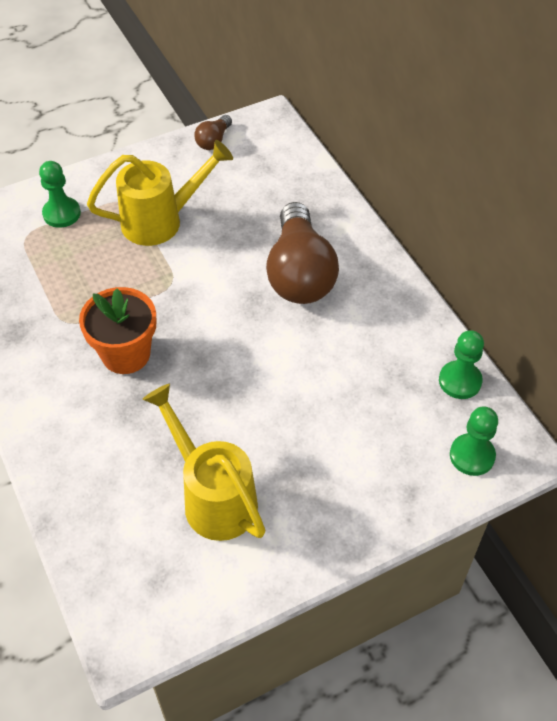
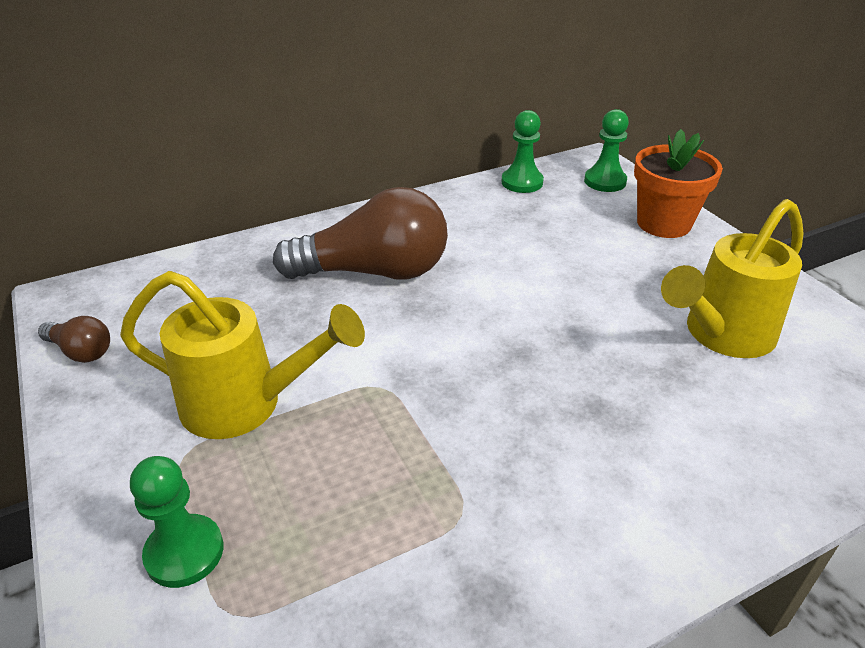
camera: 90 degrees left, 15 degrees down
orange flower pot [79,287,156,374] -> orange flower pot moved to [634,129,723,238]
yellow watering can [87,140,233,246] -> yellow watering can turned 120 degrees clockwise [120,271,365,439]

